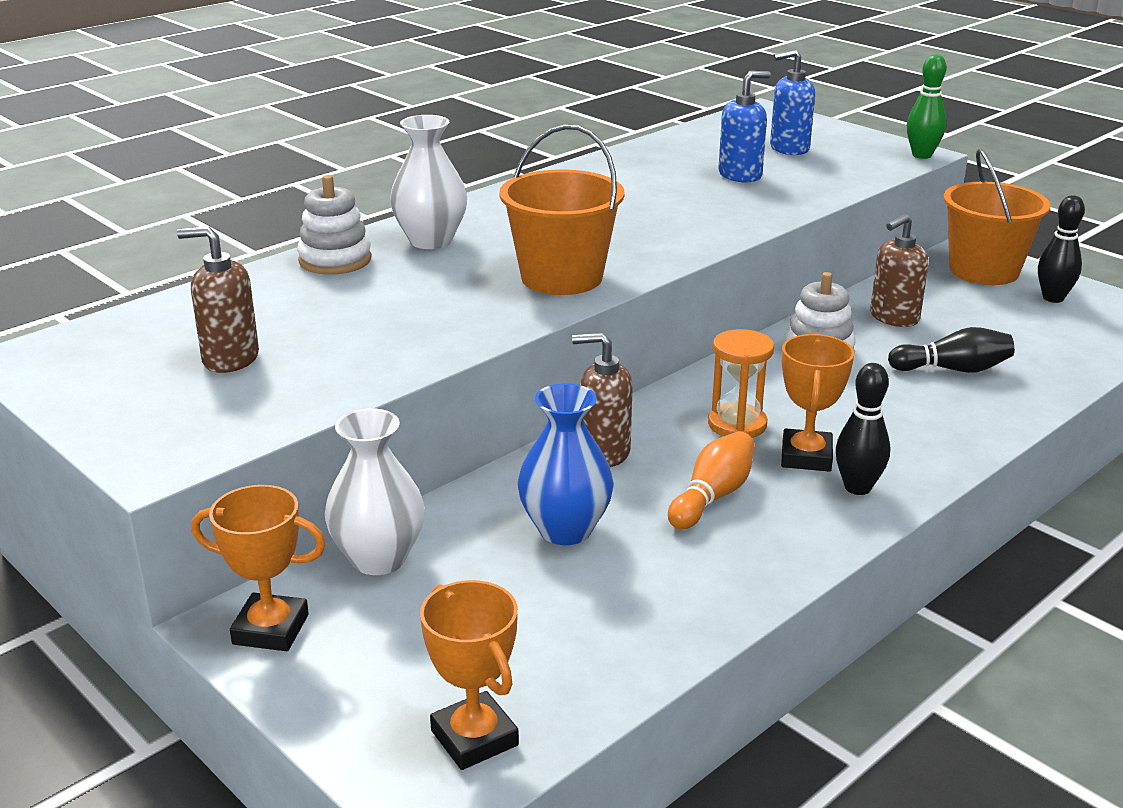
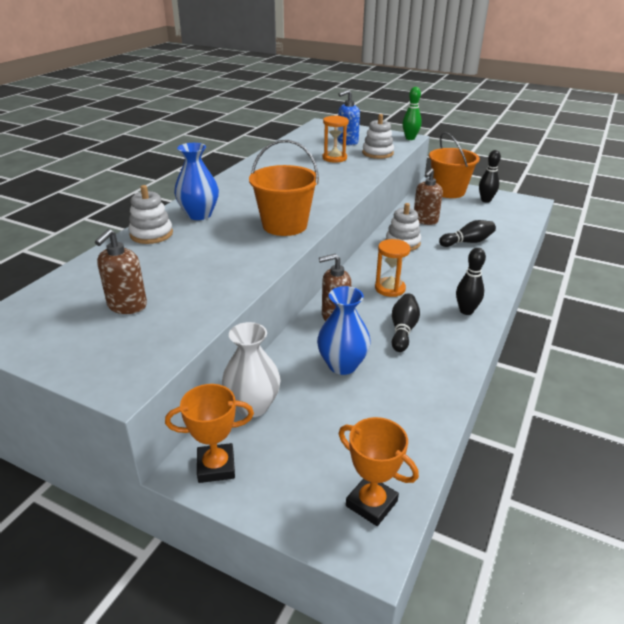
camera: 20 degrees left, 5 degrees up
brown soap dispenser [177,226,259,373] -> brown soap dispenser turned 60 degrees counterclockwise [95,229,147,314]
white vase [390,115,467,249] -> blue vase [174,143,219,220]
orange bowling pin [668,431,755,529] -> black bowling pin [392,293,420,352]
blue soap dispenser [718,71,771,183] -> orange hourglass [322,115,349,163]
orange trophy [781,334,854,472] -> none
none -> white stacking toy [362,114,394,159]

